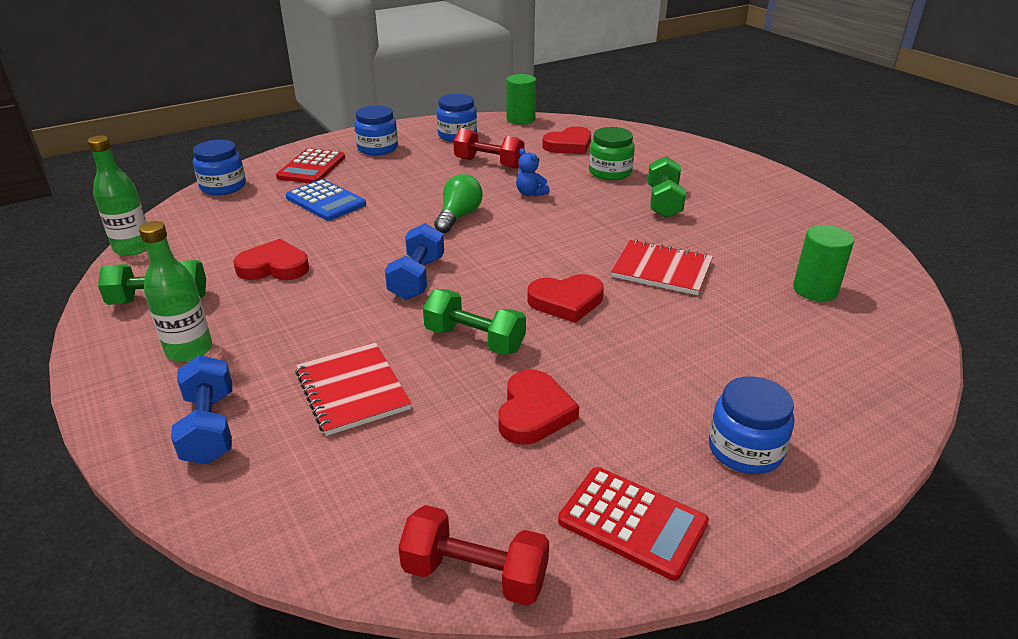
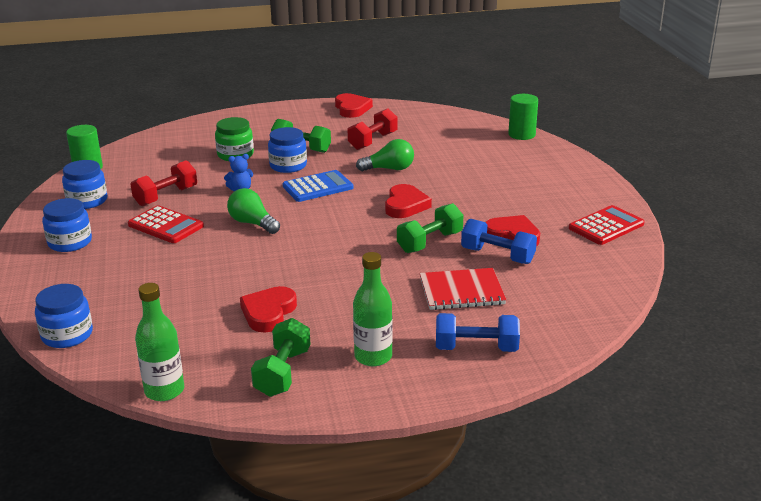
camera: 70 degrees left, 5 degrees down
red calculator [276,148,345,183] -> red calculator moved to [128,205,204,243]
blue calculator [286,179,366,221] -> blue calculator moved to [283,170,353,202]
blue dumbbell [385,223,444,300] -> blue dumbbell moved to [461,219,537,264]
red dumbbell [398,505,549,606] -> red dumbbell moved to [348,108,398,150]
red heart [542,126,591,154] -> red heart moved to [335,93,373,118]
red notebook [611,239,713,295] -> green light bulb [356,139,414,171]
blue jar [709,376,794,474] -> blue jar moved to [268,127,307,173]
green cylinder [793,225,854,301] -> green cylinder moved to [508,94,538,140]

